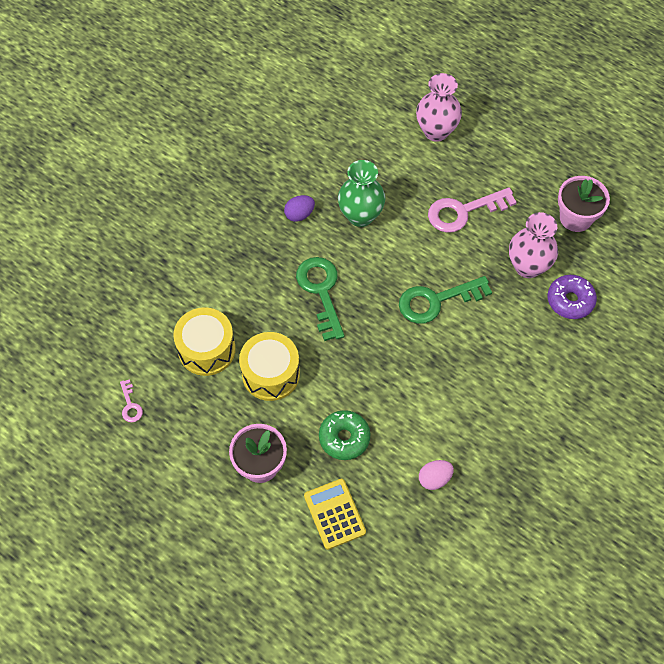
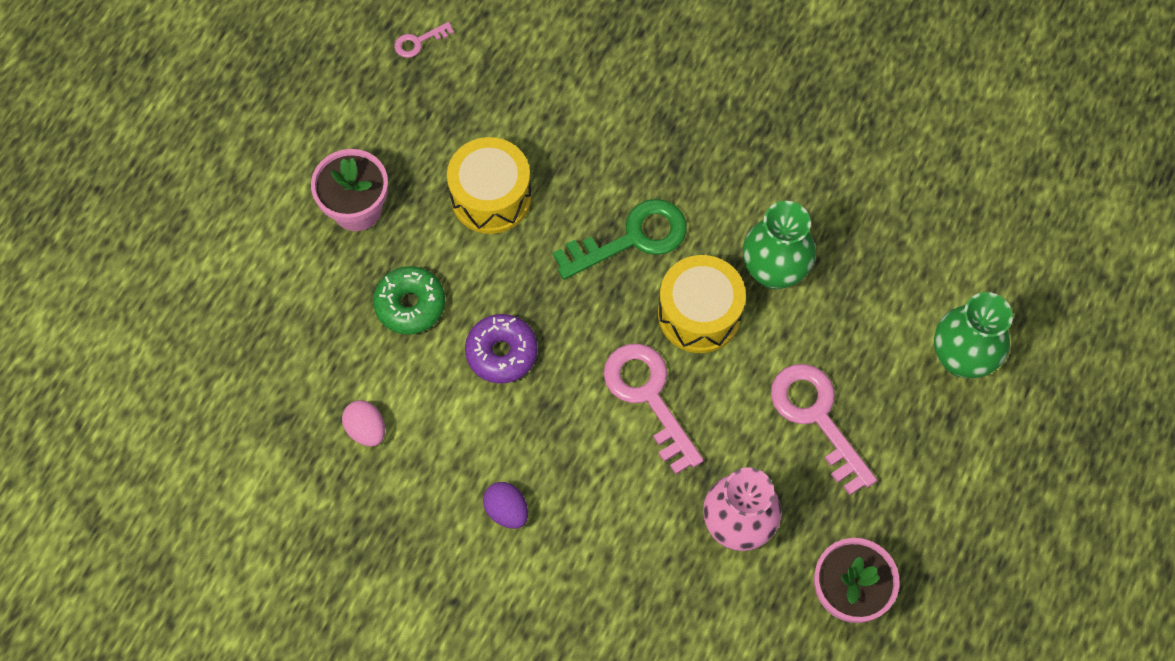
camera: 80 degrees right, 5 degrees up
yellow drum [173,308,236,376] -> yellow drum moved to [658,255,746,353]
purple egg [284,195,315,222] -> purple egg moved to [483,482,528,529]
yellow calculator [304,479,366,550] -> none
green key [399,276,492,324] -> pink key [603,344,703,474]
pink vase [416,73,462,142] -> green vase [934,292,1013,378]
purple donut [548,275,597,319] -> purple donut moved to [465,314,538,384]

